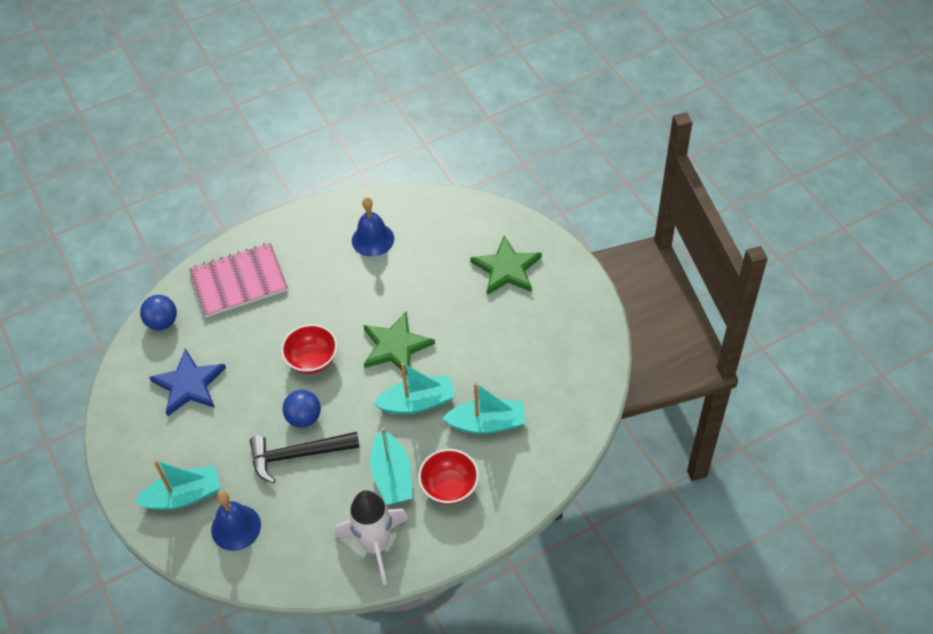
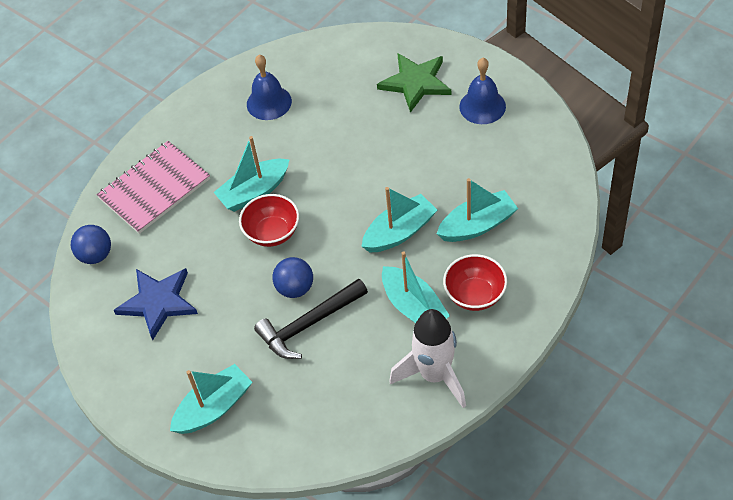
camera: 20 degrees left, 0 degrees up
blue bell [211,492,261,551] -> blue bell moved to [459,58,506,124]
green star [363,311,435,375] -> none
none -> turquoise boat [214,136,290,212]

